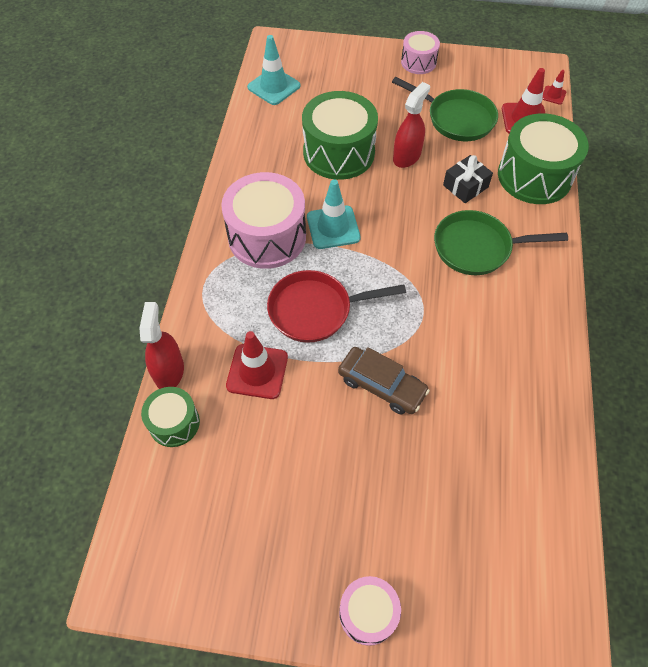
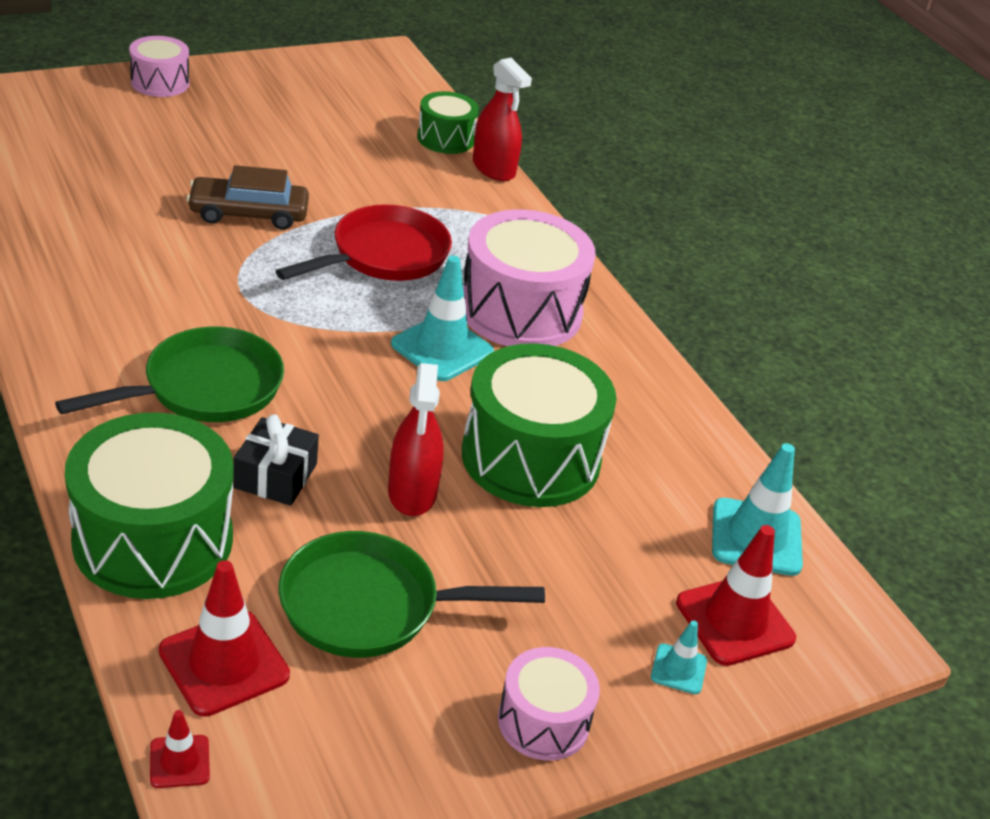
camera: 140 degrees right, 20 degrees down
red traffic cone [226,331,288,399] -> red traffic cone moved to [676,525,796,666]
none -> turquoise traffic cone [651,620,707,694]

